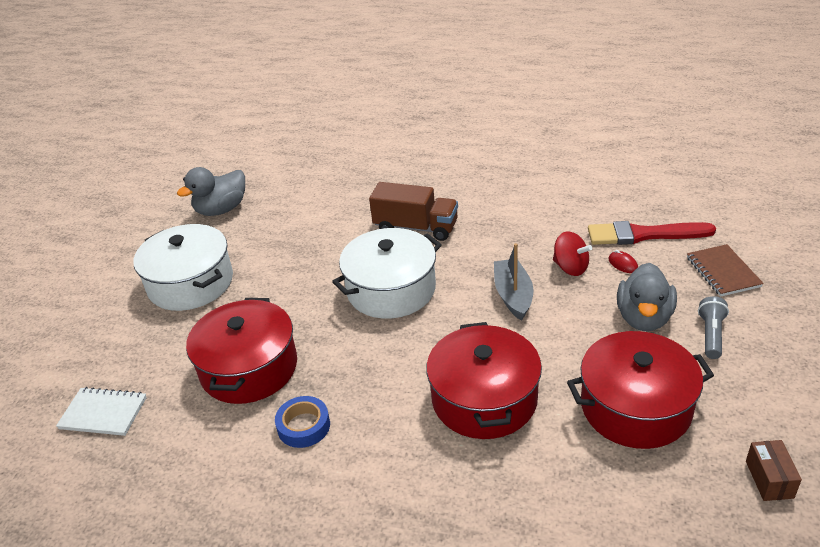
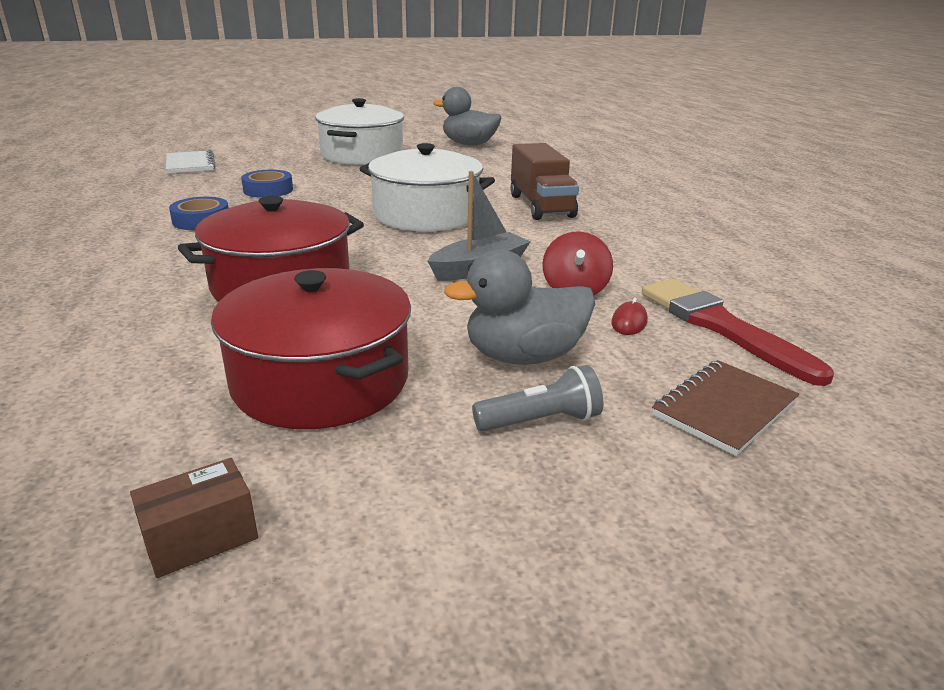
camera: 55 degrees right, 10 degrees down
red pot [186,298,297,404] -> blue tape [241,170,293,198]

